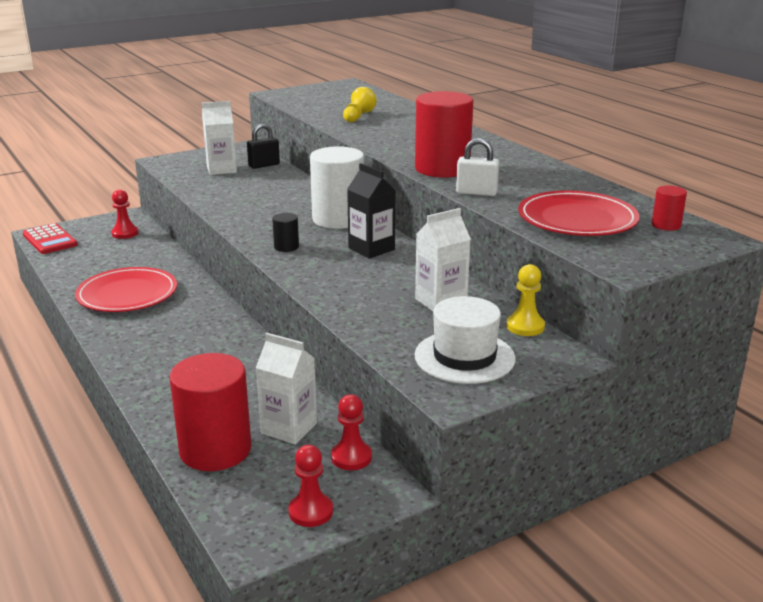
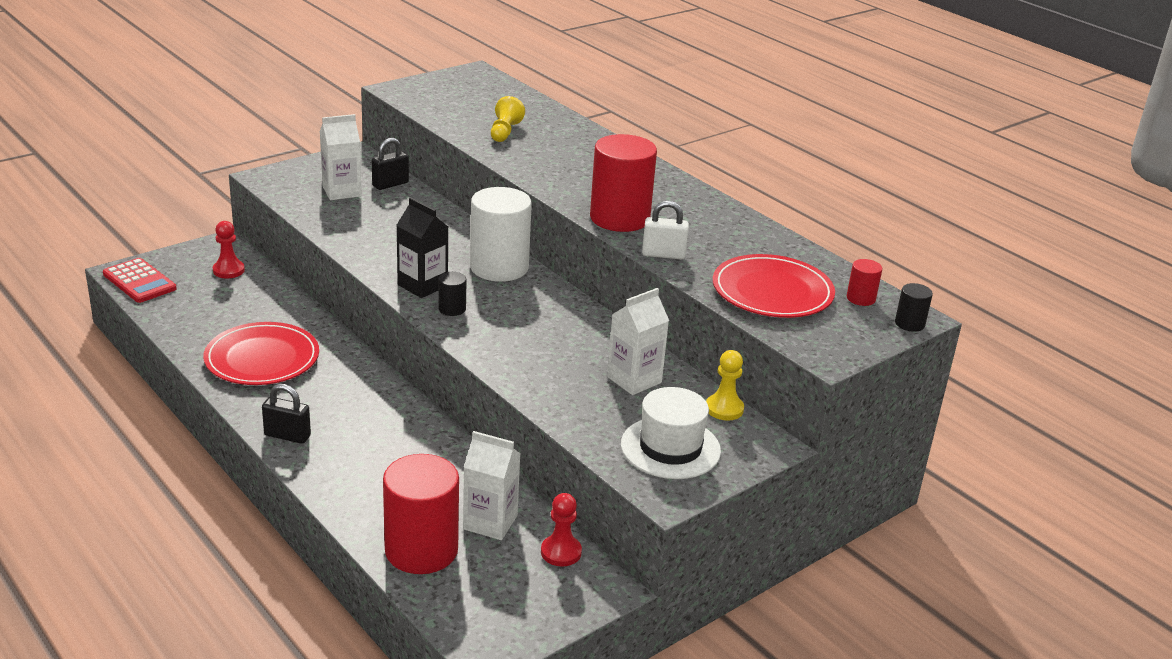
camera: 10 degrees left, 5 degrees up
red pawn [288,445,333,527] -> none
black carton [347,163,396,259] -> black carton moved to [396,197,448,298]
none -> black padlock [262,384,311,444]
none -> black cylinder [895,283,933,332]

